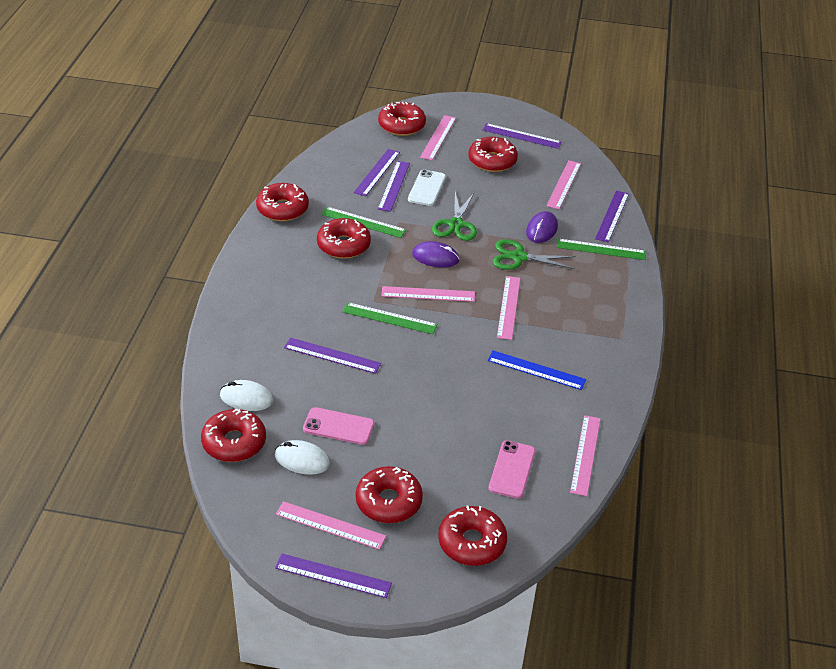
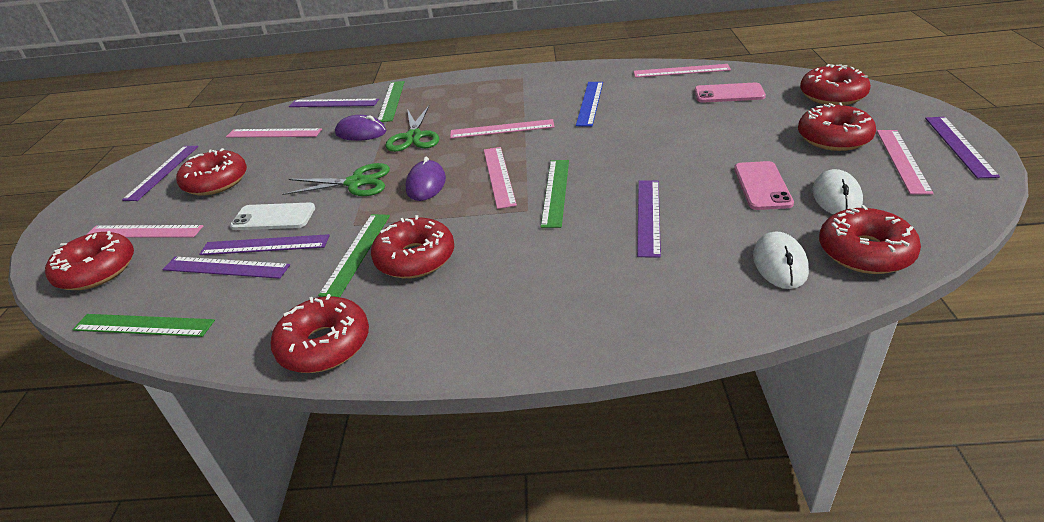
camera: 95 degrees left, 5 degrees down
none -> green ruler [72,314,215,337]

